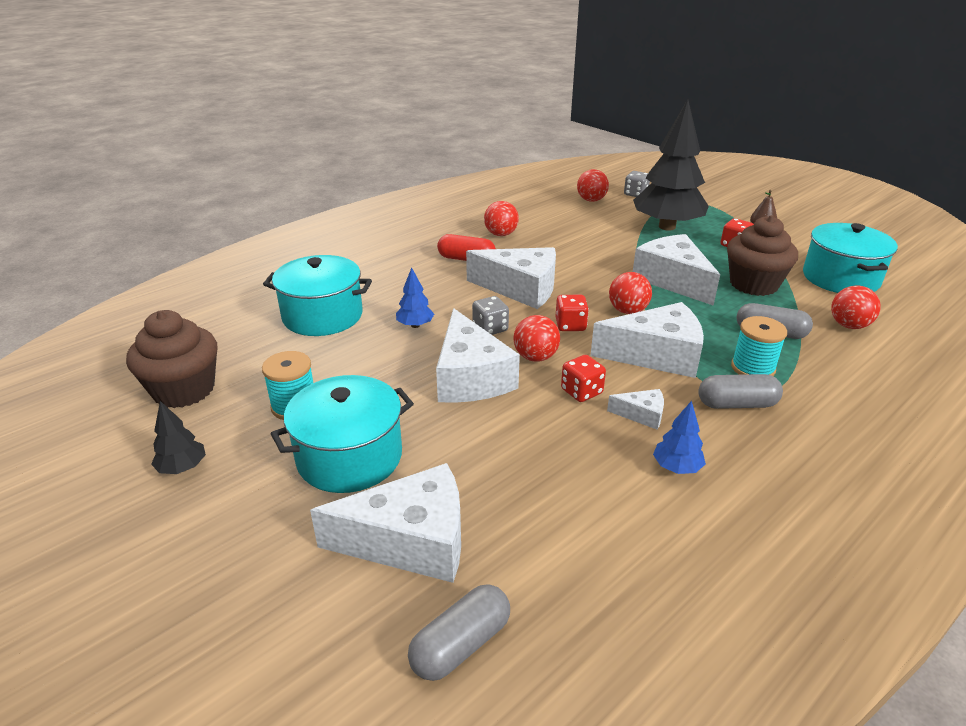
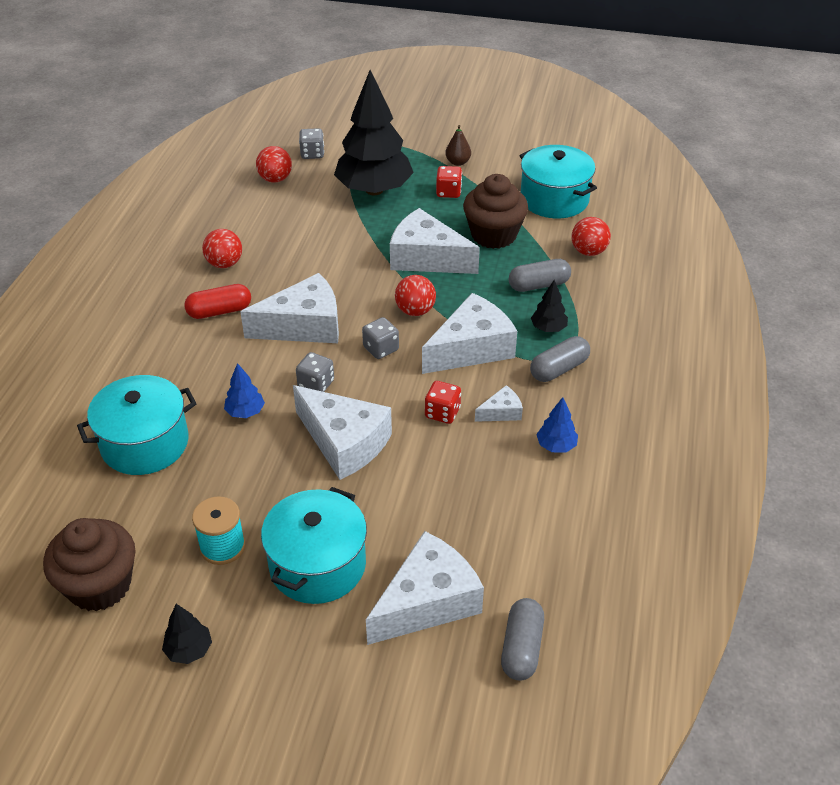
camera: 35 degrees left, 10 degrees up
red ball [513,315,560,362] -> none
red dice [556,295,589,331] -> grey dice [362,317,399,359]
turquoise spool [731,316,787,376] -> black tree [531,280,568,332]

